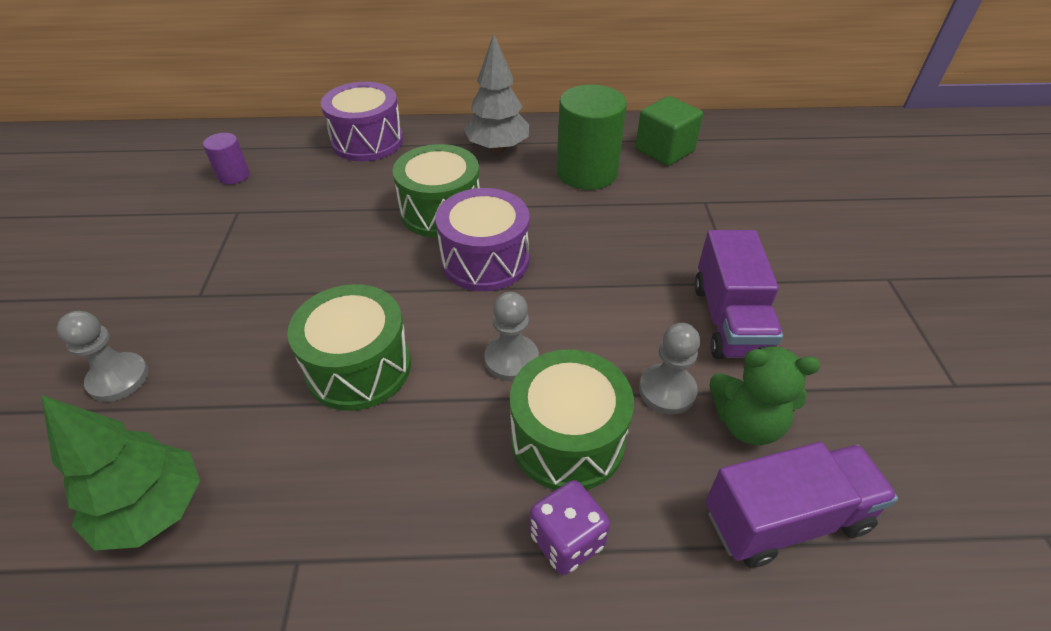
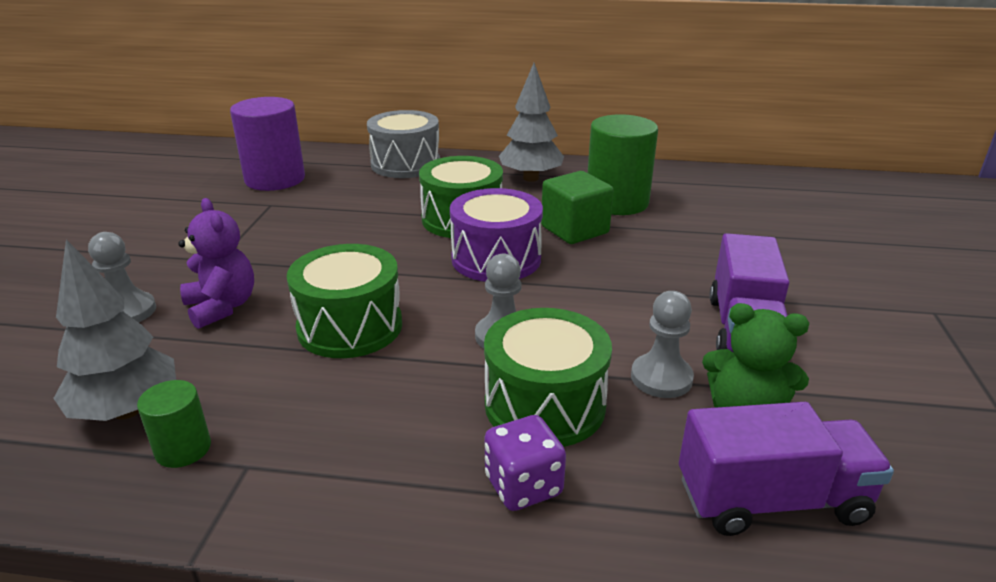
camera: 10 degrees right, 15 degrees down
green tree [41,395,200,550] -> grey tree [53,239,176,421]
purple cylinder [203,133,250,184] -> purple cylinder [230,97,305,191], size x1.99
purple drum [321,82,403,161] -> grey drum [367,110,440,178]
green cube [635,96,703,166] -> green cube moved to [541,171,613,244]
none -> green cylinder [137,380,211,468]
none -> purple teddy bear [178,198,254,329]

